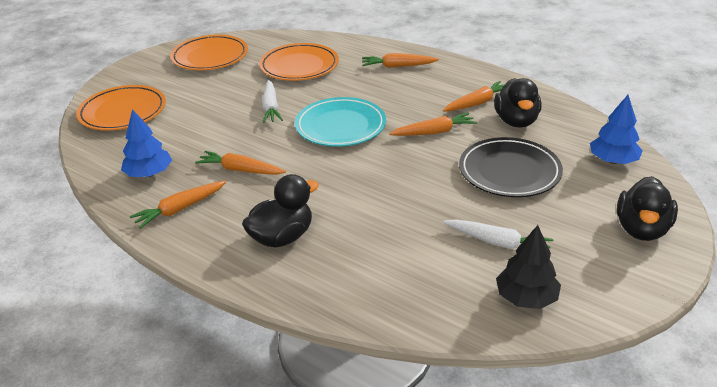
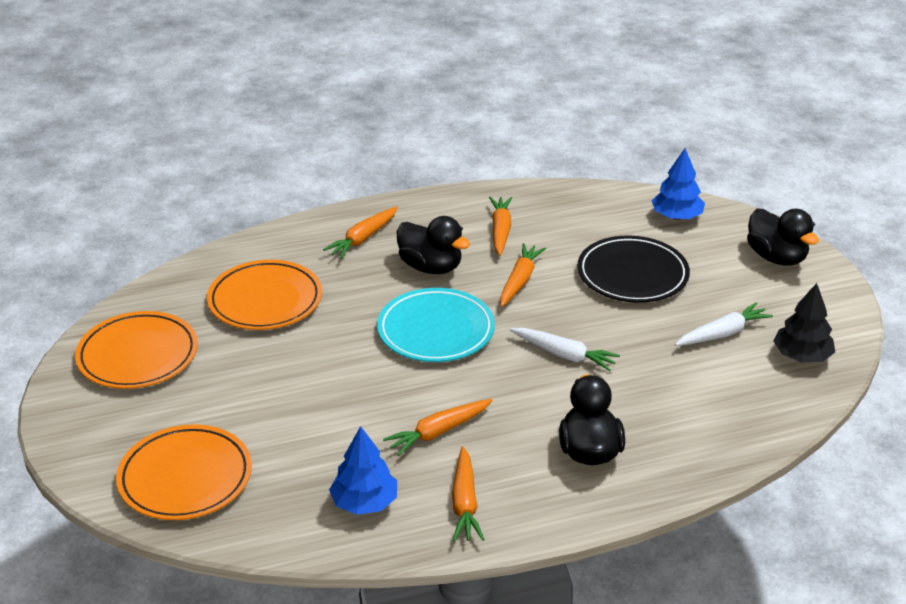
camera: 55 degrees left, 0 degrees up
white carrot [262,80,283,123] -> white carrot moved to [510,328,620,371]
black duck [494,78,542,128] -> black duck moved to [397,216,470,274]

